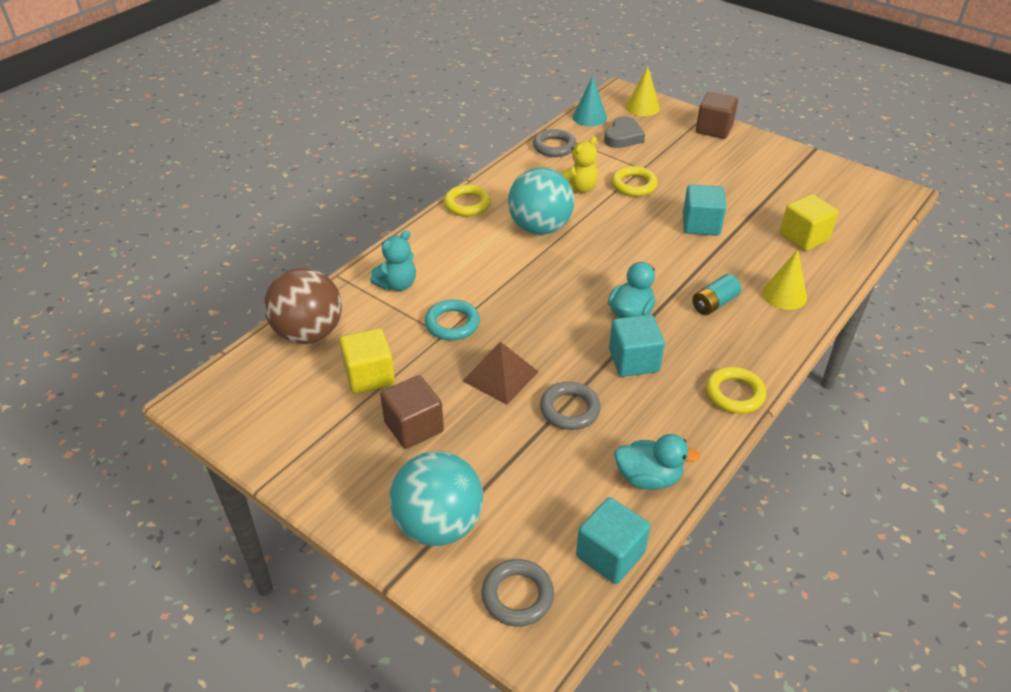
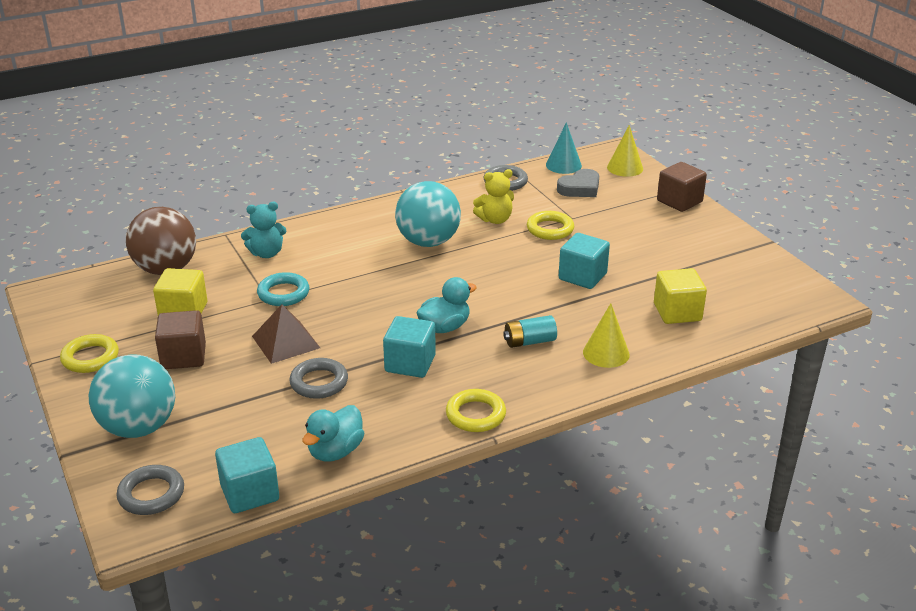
camera: 25 degrees right, 10 degrees down
yellow ring [444,185,491,216] -> yellow ring moved to [60,334,119,373]
turquoise duck [614,434,700,490] -> turquoise duck turned 90 degrees clockwise [302,405,364,462]

